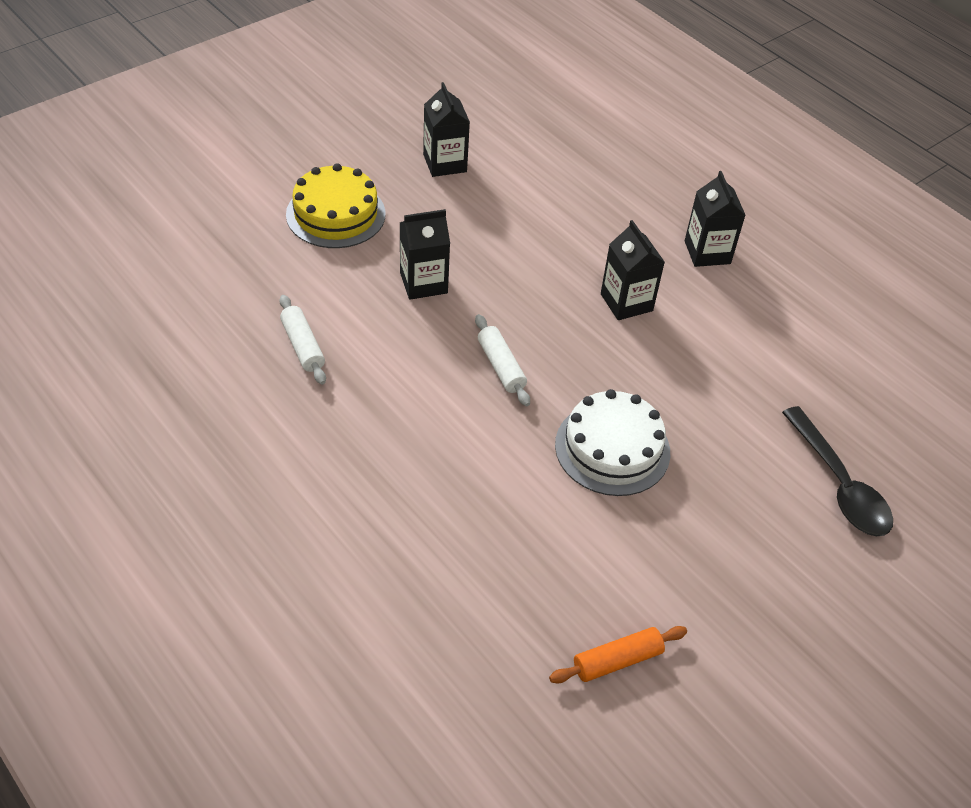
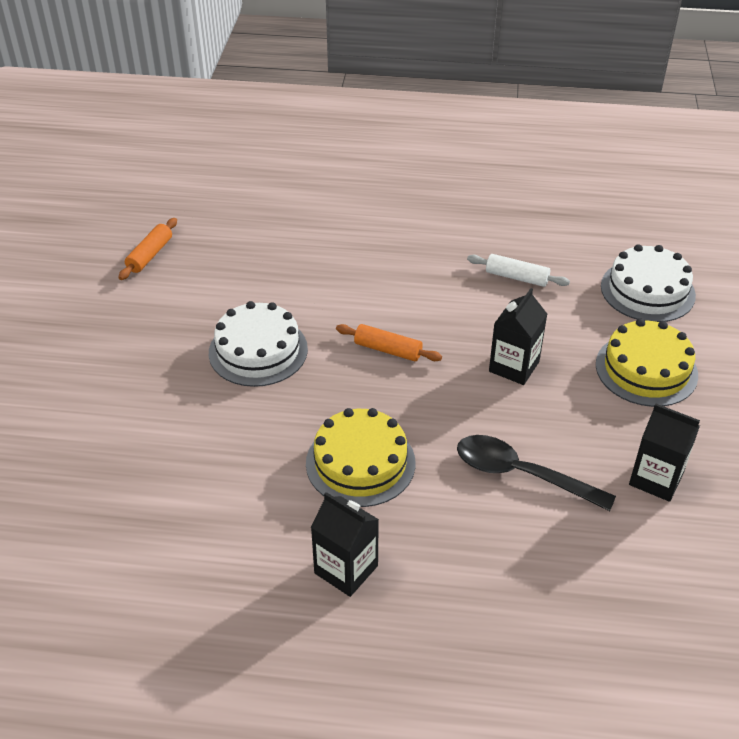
camera: 140 degrees right, 5 degrees down
white rolling pin [475,314,530,406] -> orange rolling pin [336,324,442,361]
black carton [601,220,665,320] -> yellow cake [306,408,415,507]
black spoon [782,406,893,536] -> black spoon moved to [457,435,616,511]
none -> white cake [601,244,696,322]

